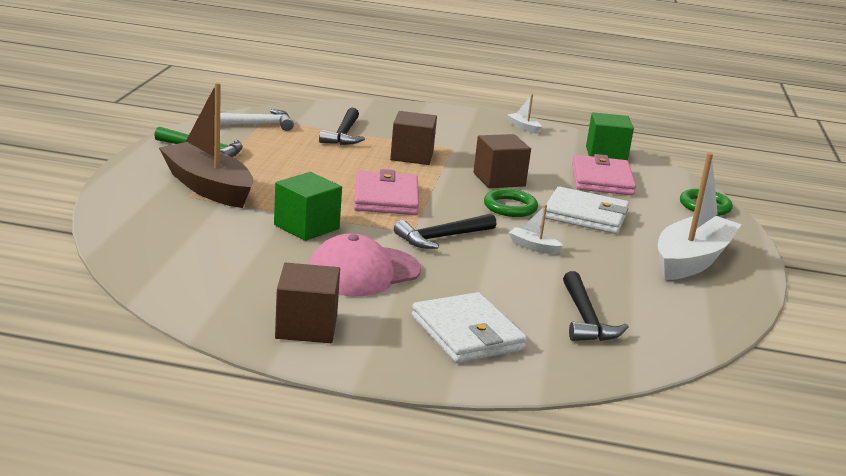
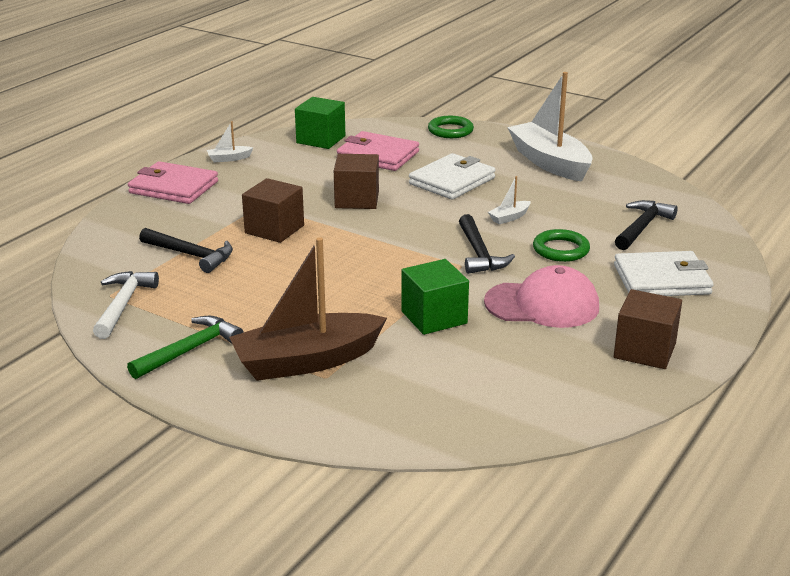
camera: 65 degrees left, 5 degrees up
pink cap [309,234,421,296] -> pink cap turned 75 degrees counterclockwise [484,265,599,328]
pink wallet [354,169,419,215] -> pink wallet moved to [128,161,218,204]
green ring [484,189,538,217] -> green ring moved to [533,229,590,262]
black hammer [563,271,629,341] -> black hammer turned 75 degrees counterclockwise [615,200,678,250]

